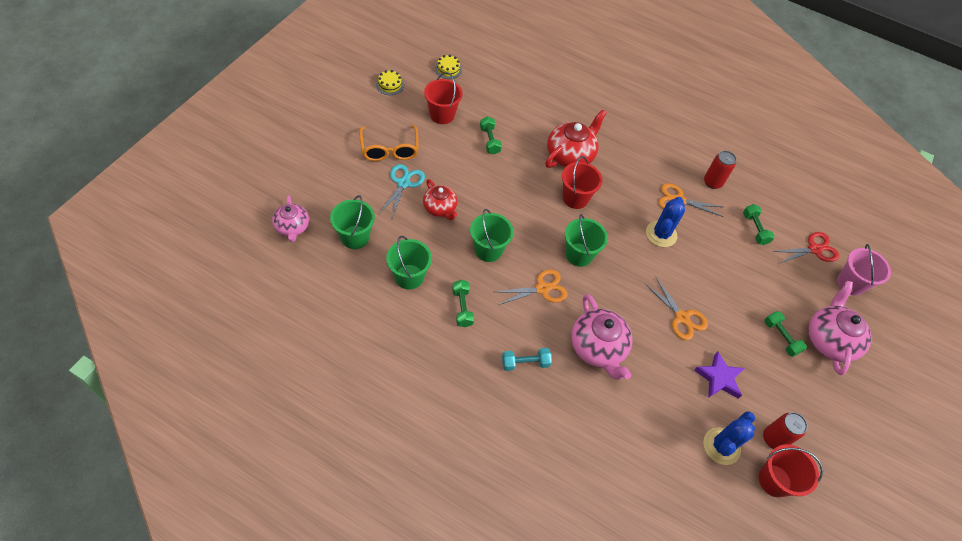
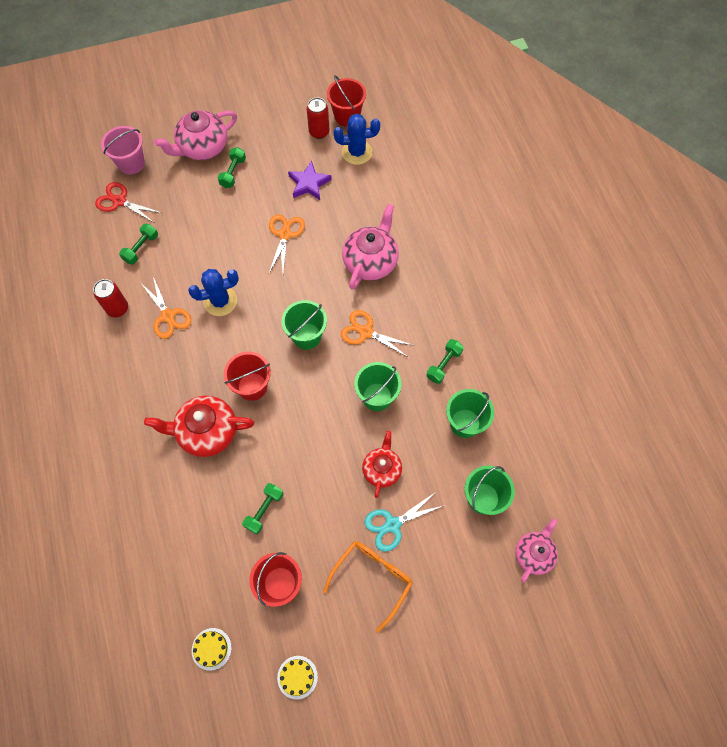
camera: 130 degrees left, 10 degrees up
turquoise dumbbell [502,348,552,371] -> none

